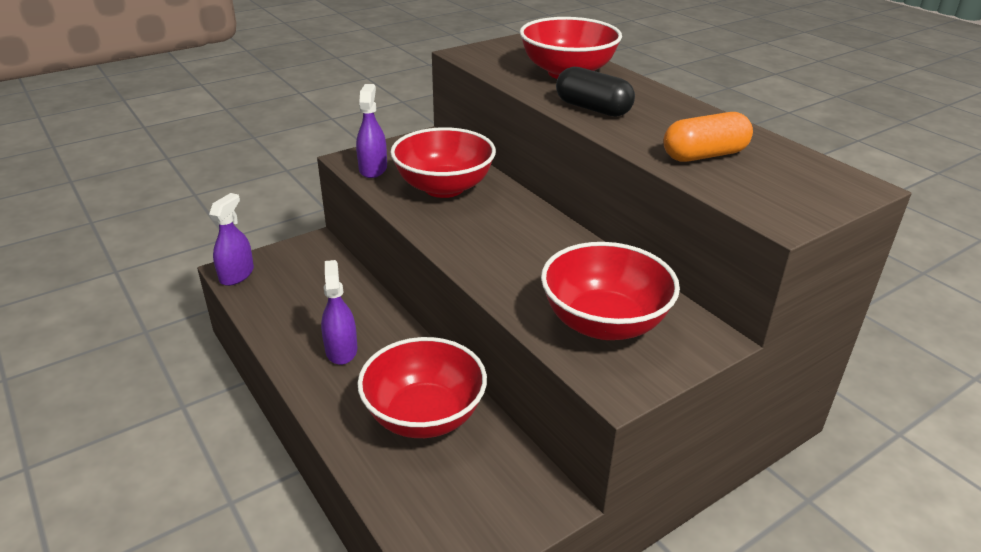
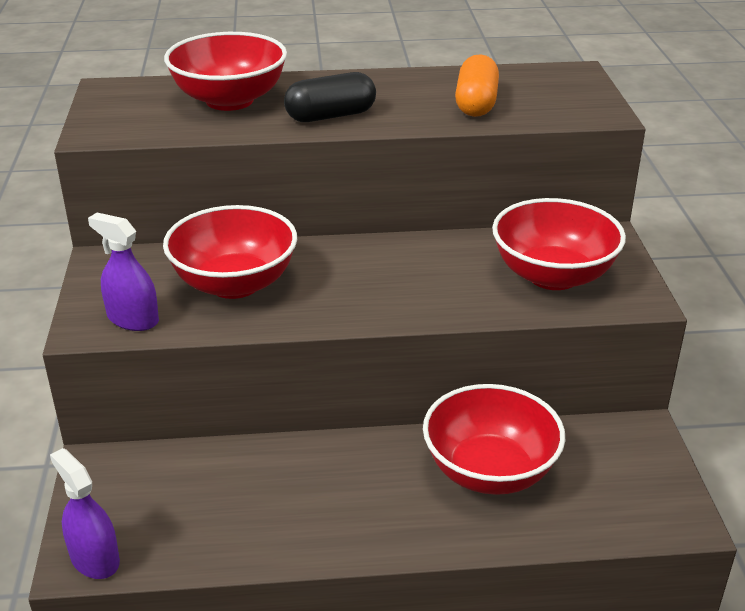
camera: 60 degrees left, 0 degrees up
purple spray bottle [321,260,357,365] -> none

